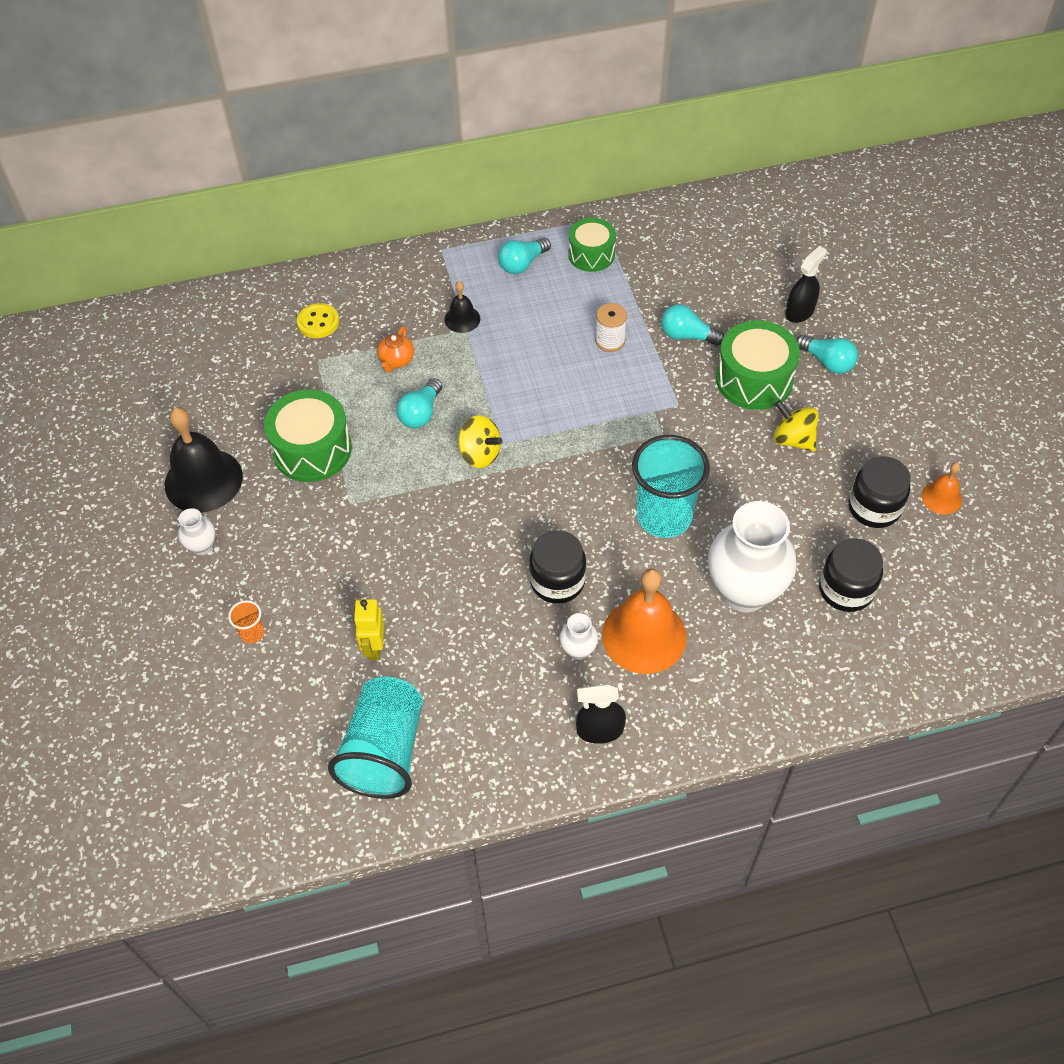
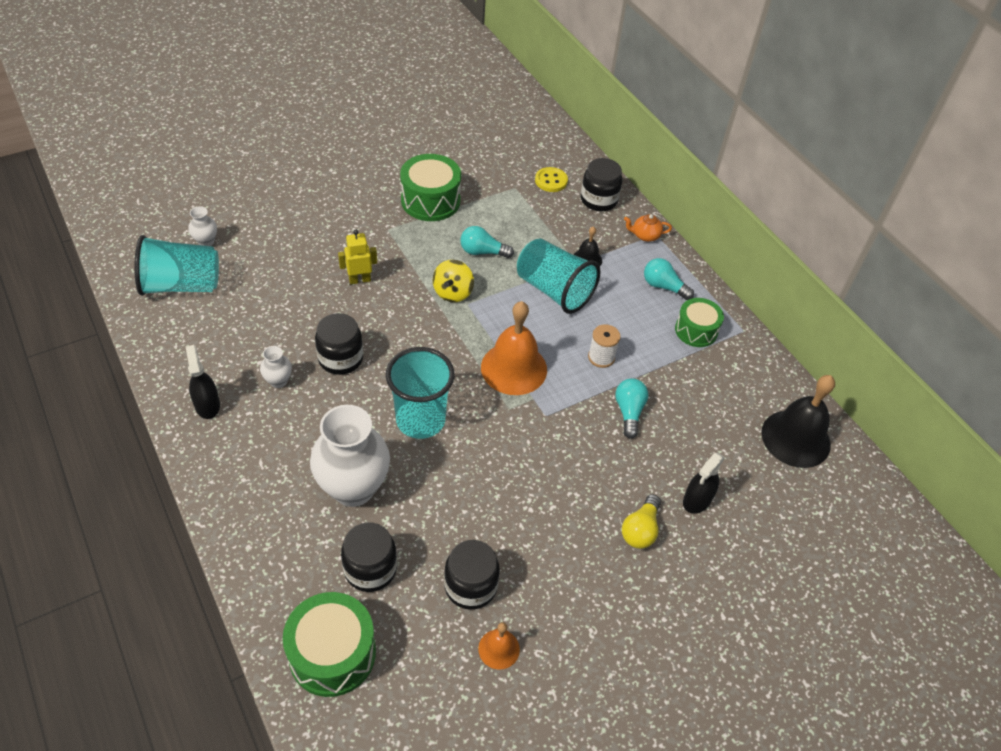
camera: 70 degrees right, 5 degrees down
black bell [165,407,243,513] -> black bell moved to [761,375,835,468]
white vase [178,508,215,555] -> white vase moved to [188,206,217,246]
orange cup [228,600,264,643] -> none
yellow robot [353,599,384,660] -> yellow robot moved to [338,230,377,284]
orange teapot [377,326,414,372] -> orange teapot moved to [624,214,672,242]
orange bell [602,568,687,674] -> orange bell moved to [481,301,547,395]
green drum [716,321,800,410] -> green drum moved to [283,592,376,697]
yellow spinning top [773,400,819,452] -> none
black spray bottle [786,246,827,323] -> black spray bottle turned 105 degrees clockwise [683,453,725,514]
turquoise light bulb [796,334,858,374] -> yellow light bulb [622,494,661,549]
none -> turquoise cup [517,238,601,314]
none -> black jar [581,158,622,211]

